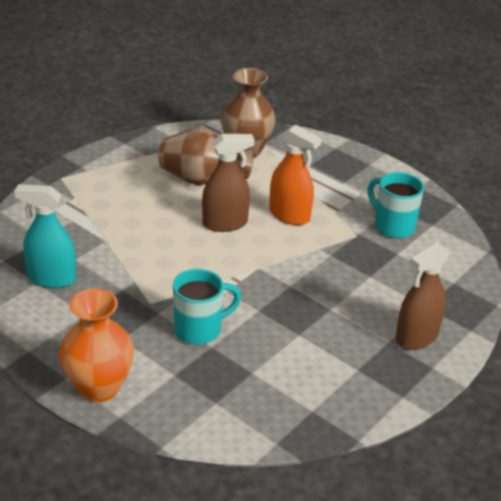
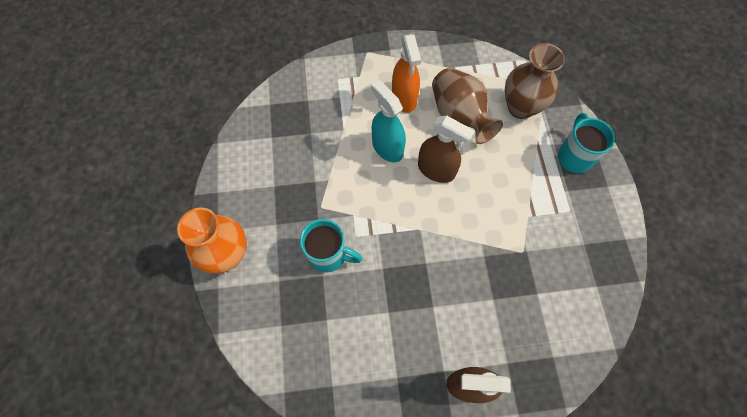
camera: 45 degrees right, 30 degrees up
turquoise spray bottle [14,184,76,288] -> turquoise spray bottle moved to [371,80,406,163]
orange spray bottle [269,125,322,225] -> orange spray bottle moved to [392,34,421,113]
turquoise mug [368,172,424,238] -> turquoise mug moved to [558,113,615,173]

